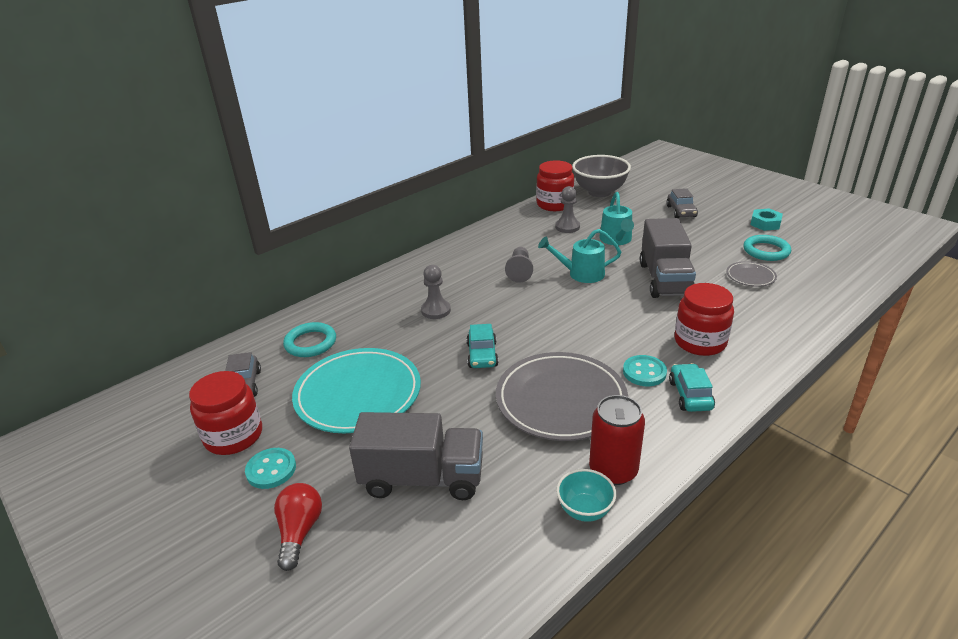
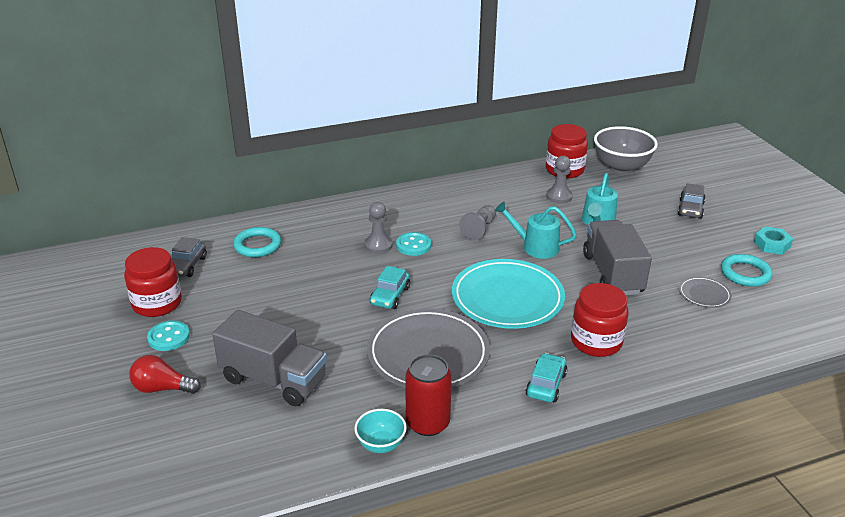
camera: 20 degrees right, 0 degrees up
red light bulb [274,483,322,571] -> red light bulb turned 105 degrees counterclockwise [129,355,201,394]
turquoise plate [292,348,421,433] -> turquoise plate moved to [452,259,565,329]
turquoise button [623,355,667,386] -> turquoise button moved to [396,232,431,256]
grey truck [640,218,696,298] -> grey truck turned 150 degrees clockwise [583,220,652,295]

